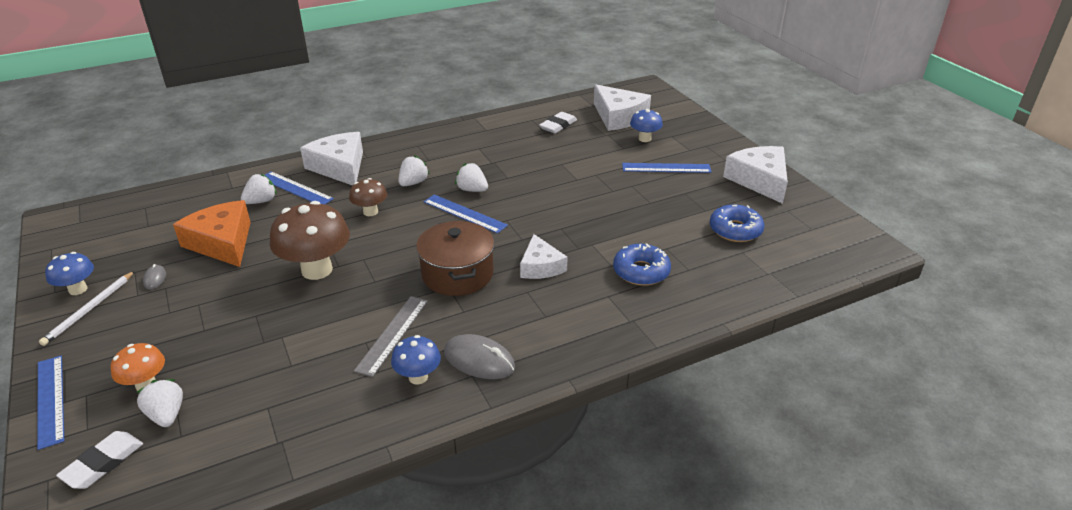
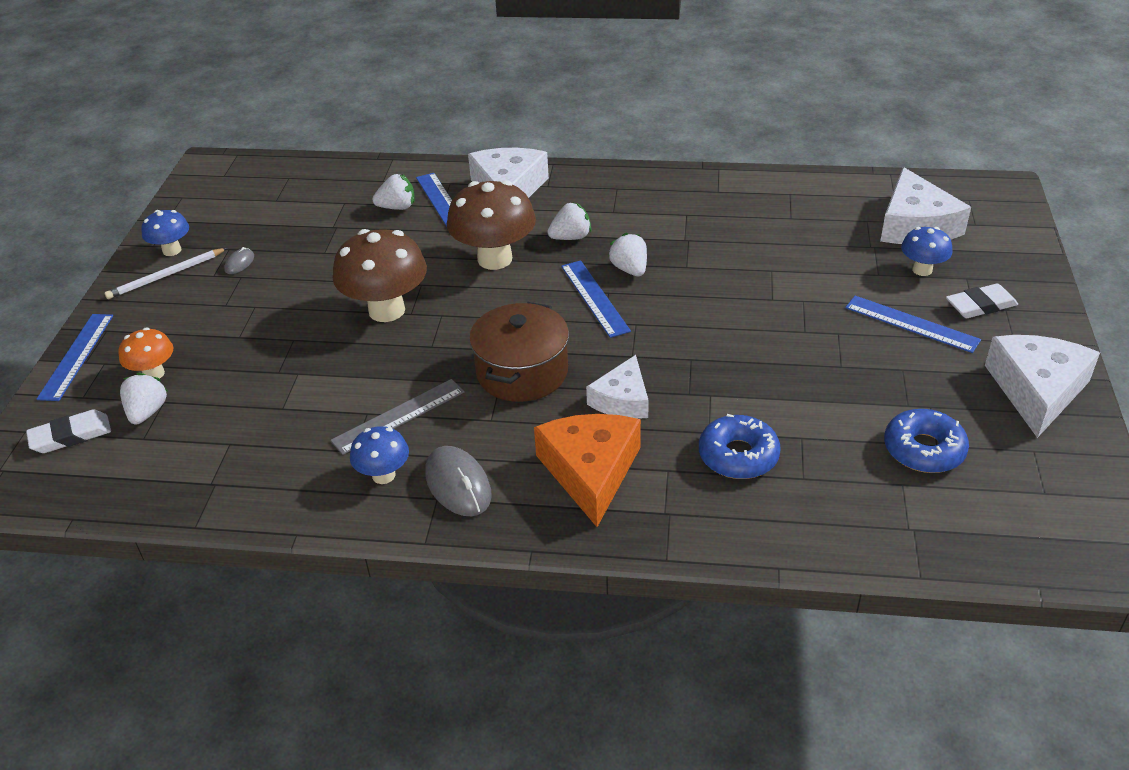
camera: 35 degrees right, 5 degrees up
orange cheese [173,200,251,267] -> orange cheese moved to [534,414,641,527]
brown mushroom [349,178,387,216] -> brown mushroom [447,180,536,270], size x1.85
white eraser [539,112,577,133] -> white eraser moved to [946,283,1018,318]

